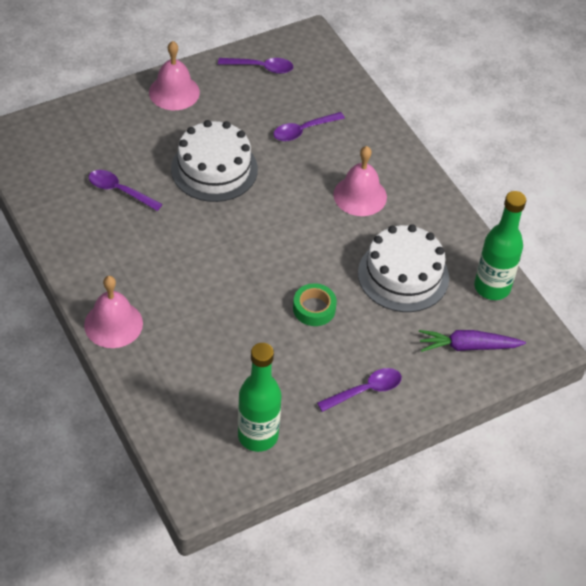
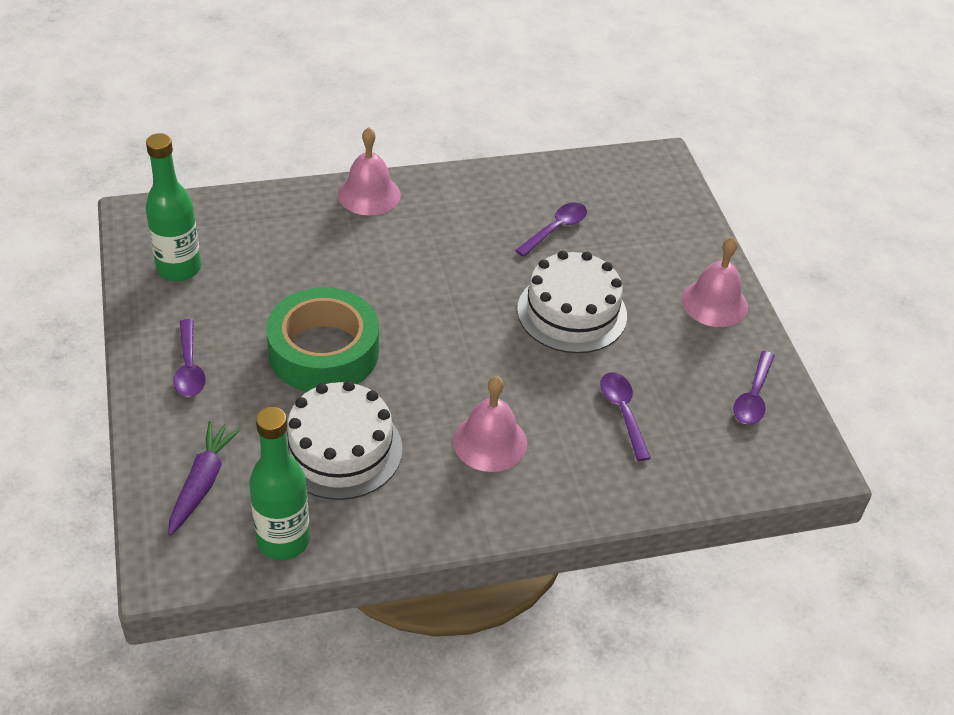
camera: 105 degrees right, 5 degrees down
green tape [293,283,337,326] -> green tape [266,287,379,392], size x2.09

